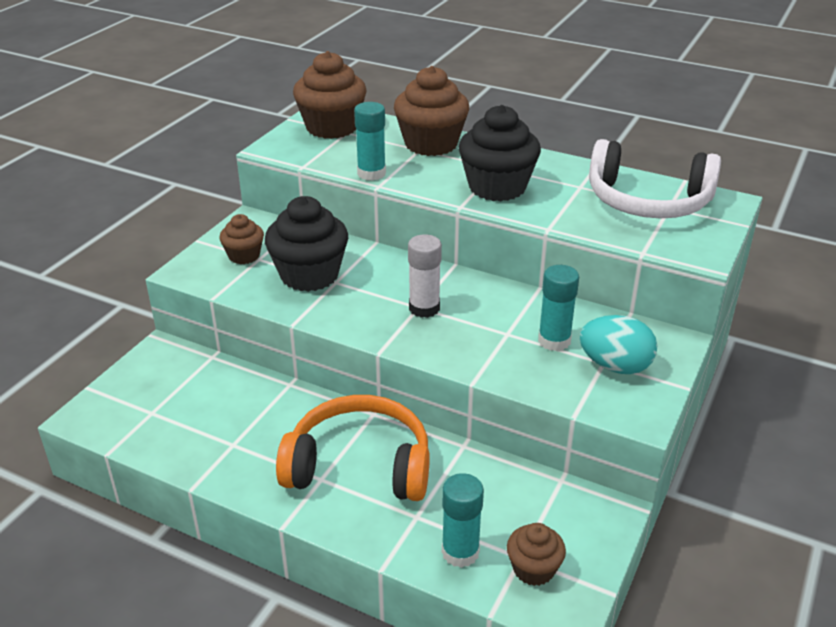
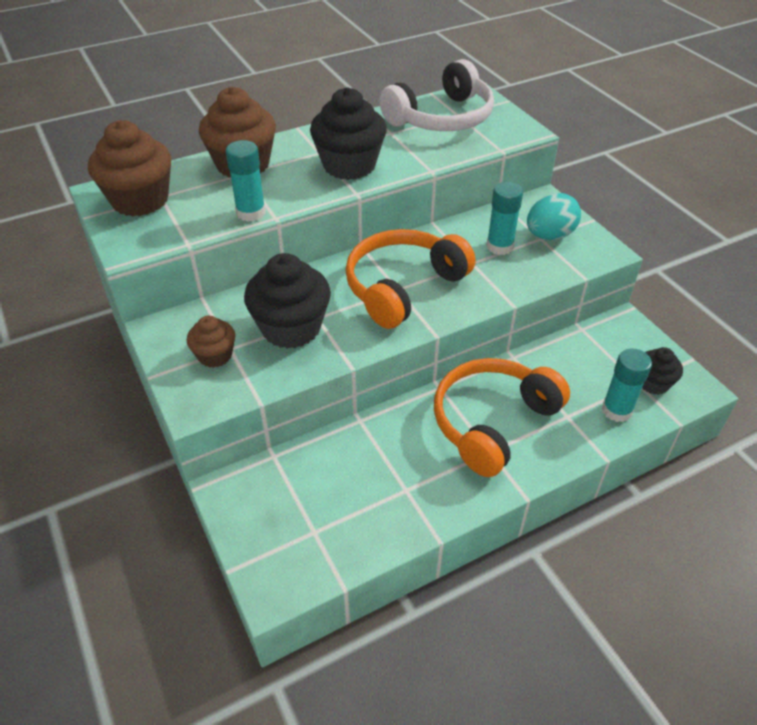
camera: 55 degrees left, 10 degrees up
white glue stick [408,234,442,318] -> orange headphones [345,229,476,329]
brown cupcake [507,523,566,586] -> black cupcake [642,347,683,395]

